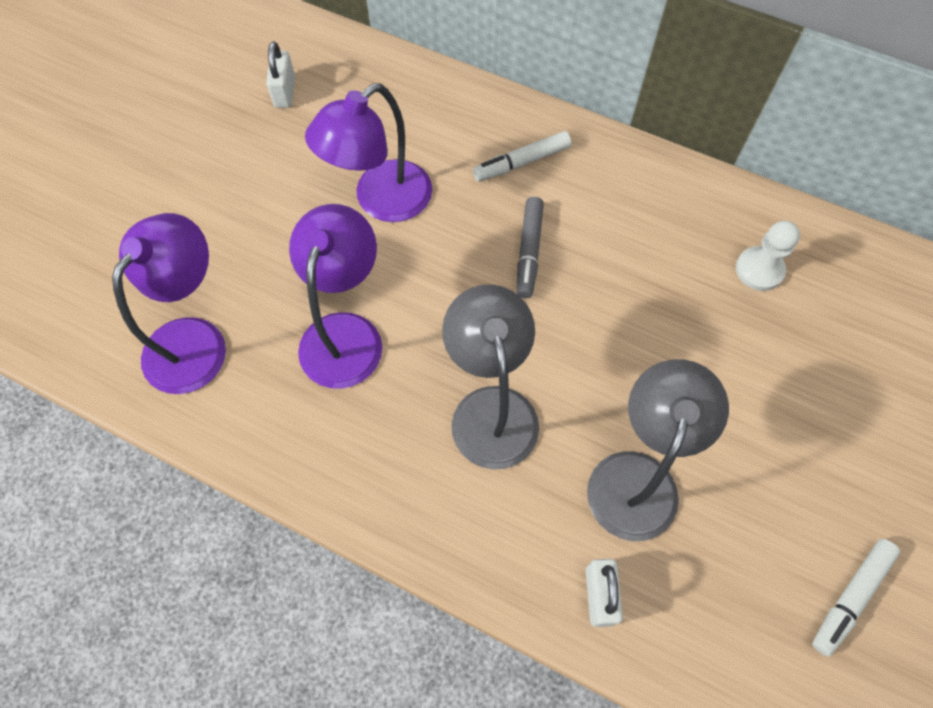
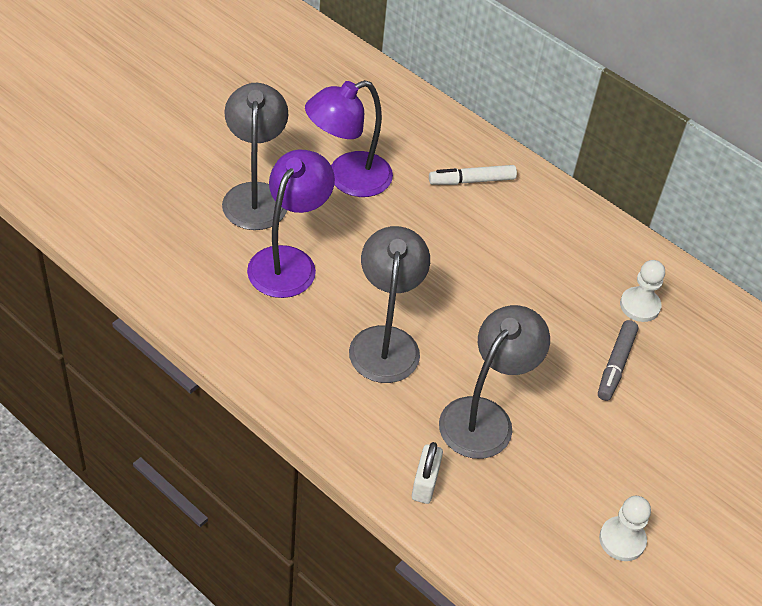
camera: 10 degrees right, 15 degrees down
purple lamp [112,213,226,394] -> none
white padlock [266,42,295,108] -> none
grey marker [517,197,544,298] -> grey marker moved to [598,320,638,401]
white marker [812,539,900,657] -> white pawn [599,496,651,561]
none -> grey lamp [222,83,288,230]

